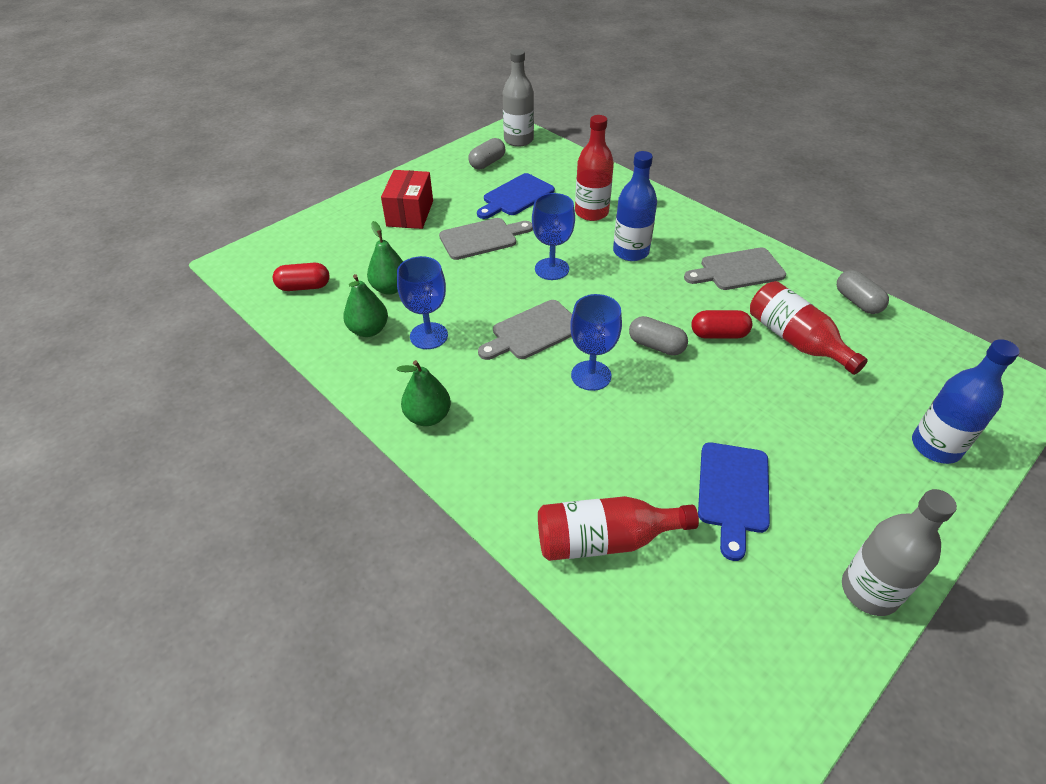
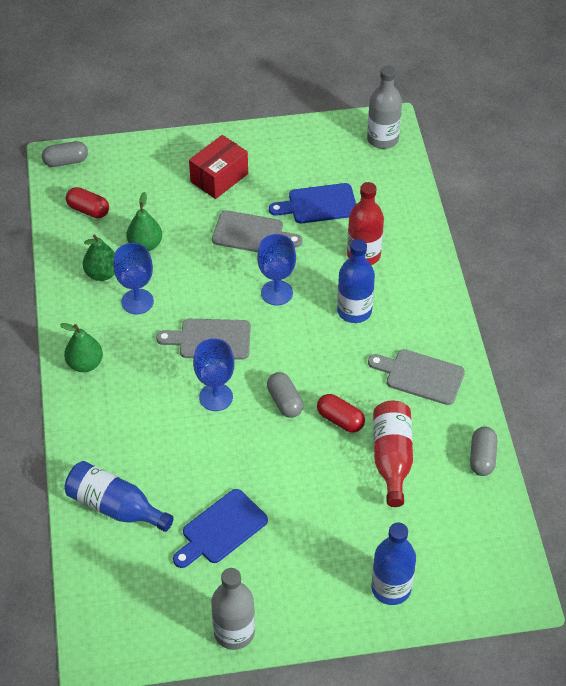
camera: 35 degrees right, 5 degrees up
grey capsule [469,138,505,169] -> grey capsule moved to [42,141,88,167]
red bottle [538,496,699,561] -> blue bottle [65,461,174,532]

